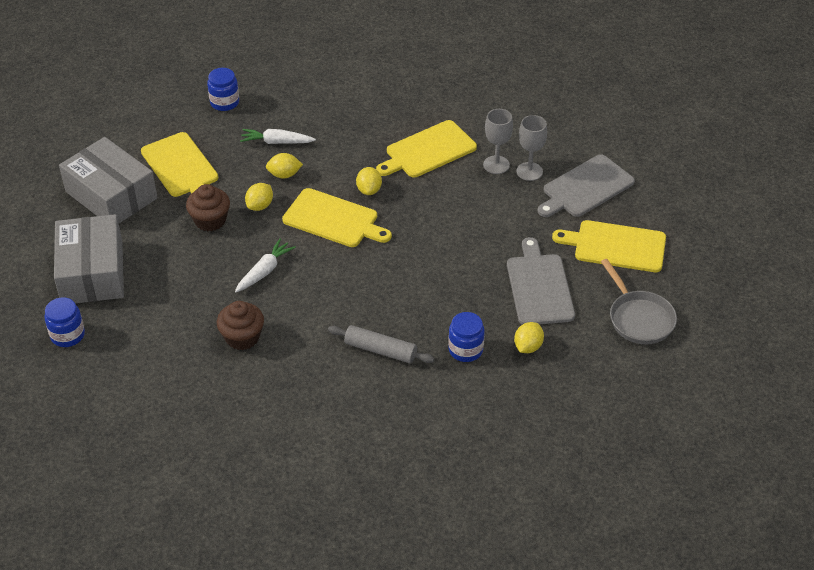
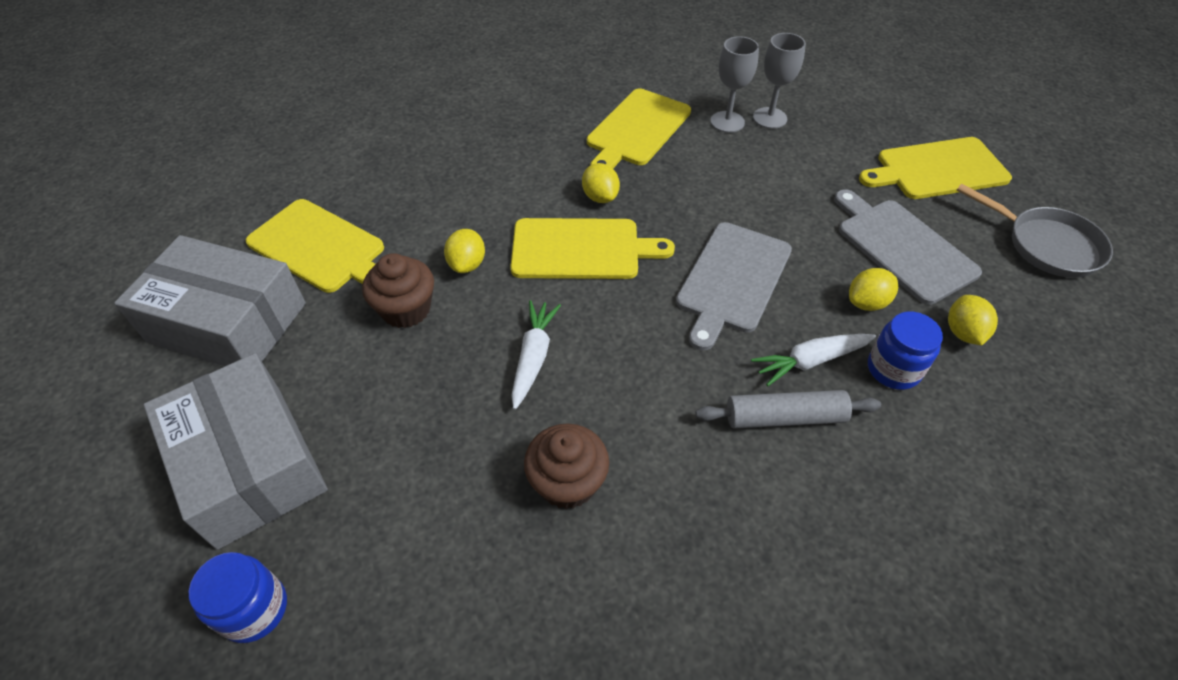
camera: 25 degrees left, 5 degrees up
blue jar [207,68,239,111] -> none
white carrot [240,129,316,144] -> white carrot moved to [751,334,876,386]
yellow lemon [266,153,303,178] -> yellow lemon moved to [849,268,898,311]
grey cutting board [538,154,635,217] -> grey cutting board moved to [676,222,792,351]

